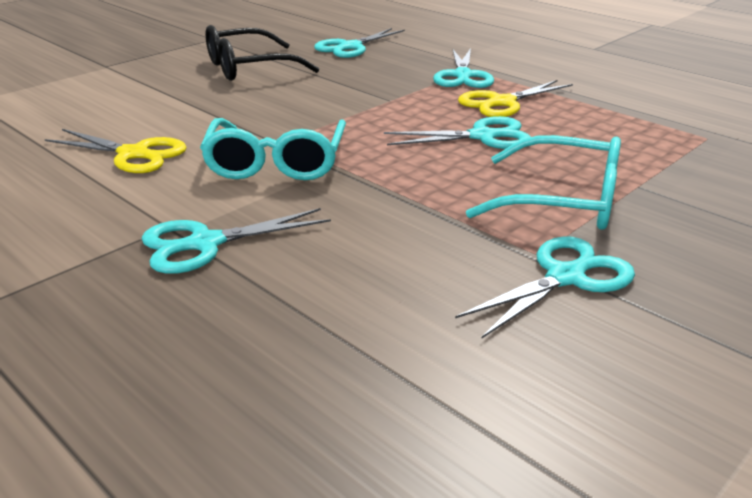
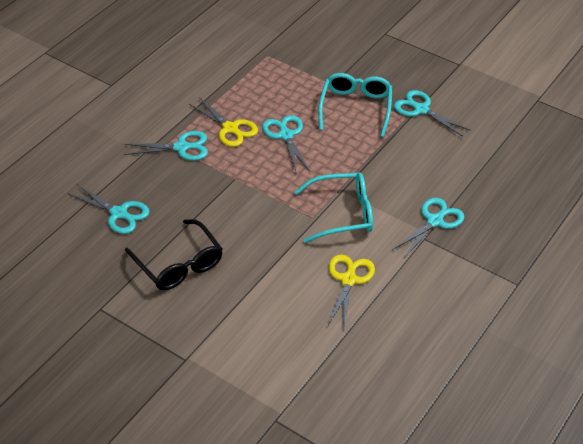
camera: 100 degrees left, 15 degrees up
turquoise scissors [142,208,331,274] -> turquoise scissors turned 105 degrees counterclockwise [392,198,465,258]

